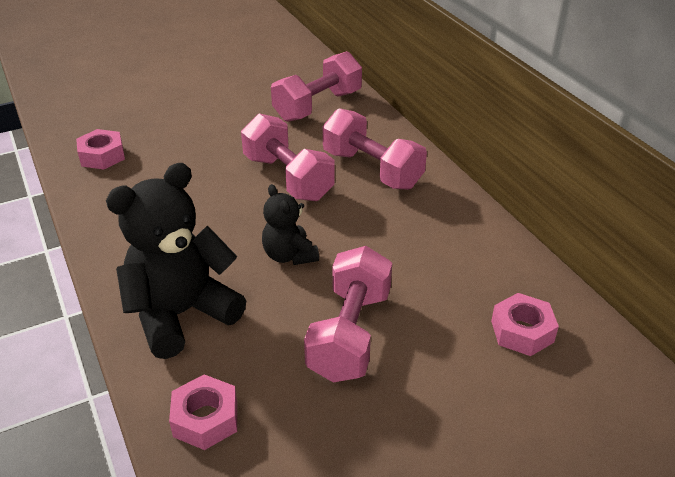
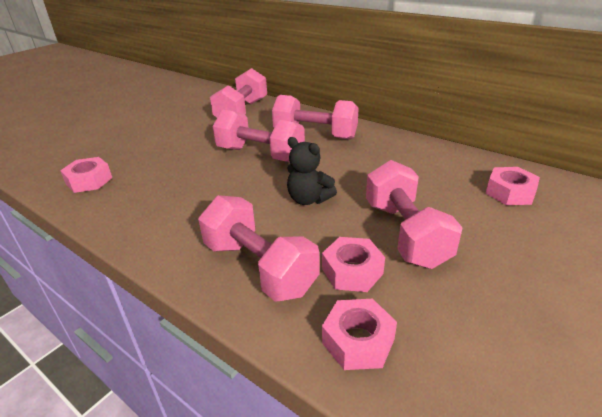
camera: 25 degrees left, 5 degrees down
black teddy bear [106,163,246,359] -> pink dumbbell [198,195,320,302]
none -> pink nut [322,237,385,292]

